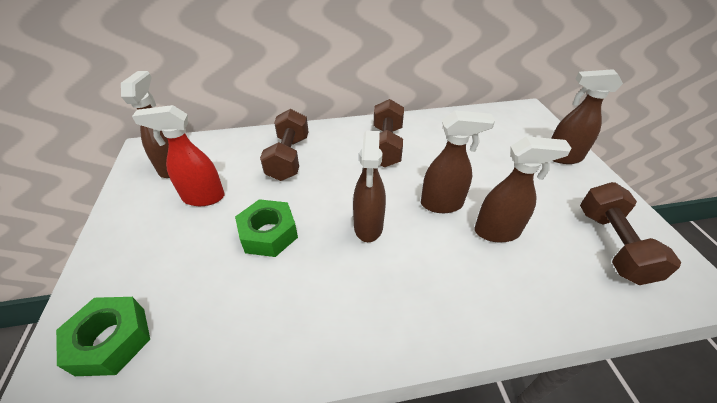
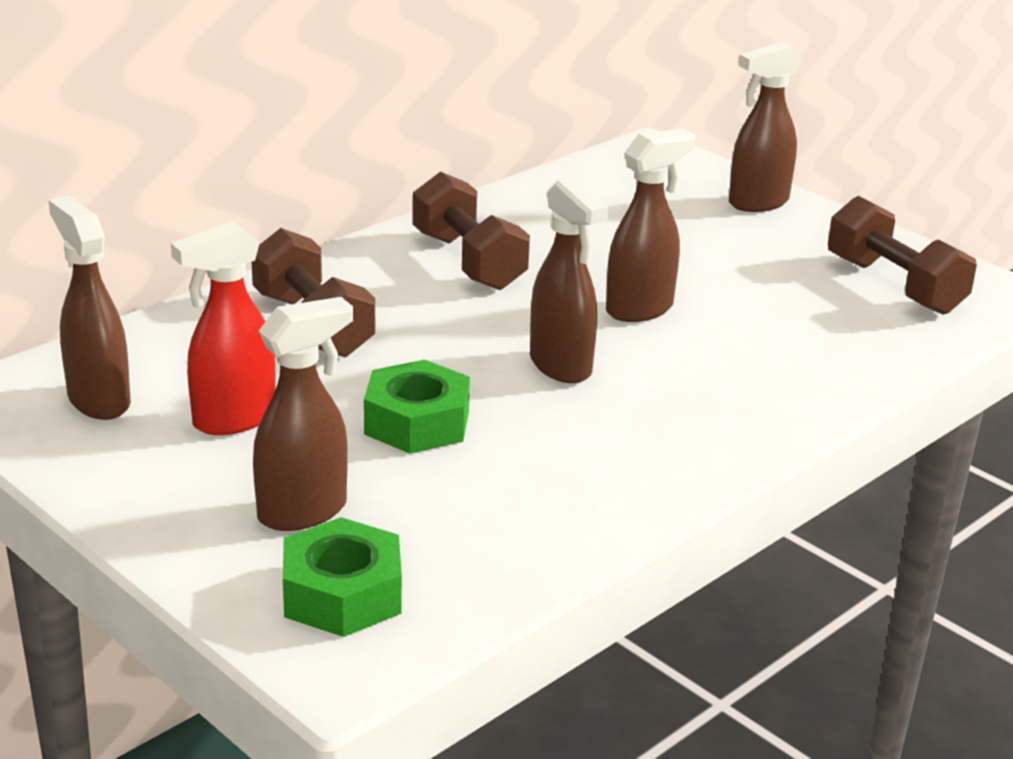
camera: 35 degrees left, 15 degrees down
brown spray bottle [474,136,572,243] -> brown spray bottle moved to [253,297,353,531]

